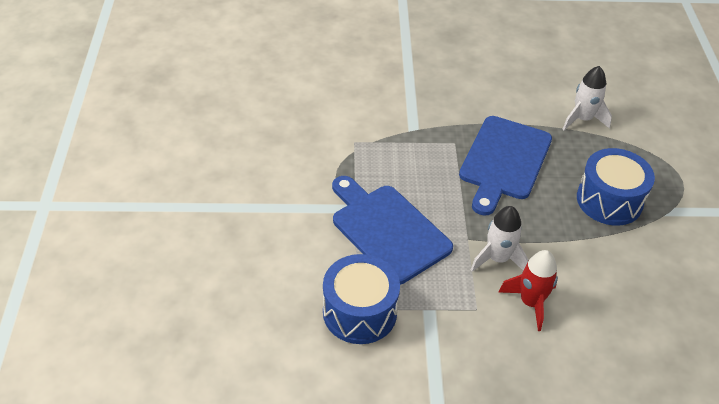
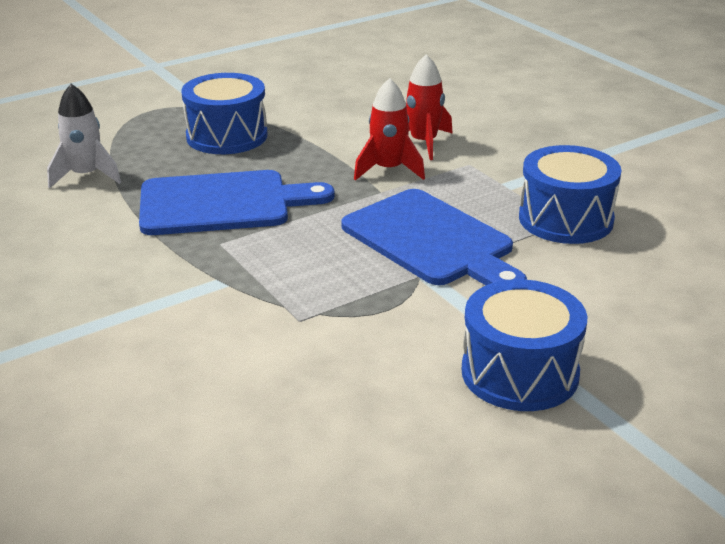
camera: 120 degrees left, 15 degrees down
blue cutting board [332,176,453,285] -> blue cutting board turned 60 degrees counterclockwise [341,189,527,285]
white rocket [471,206,529,272] -> red rocket [354,78,425,181]
none -> blue drum [462,279,587,411]

